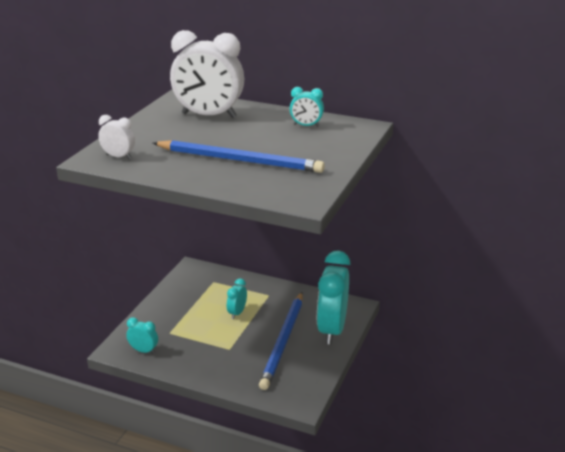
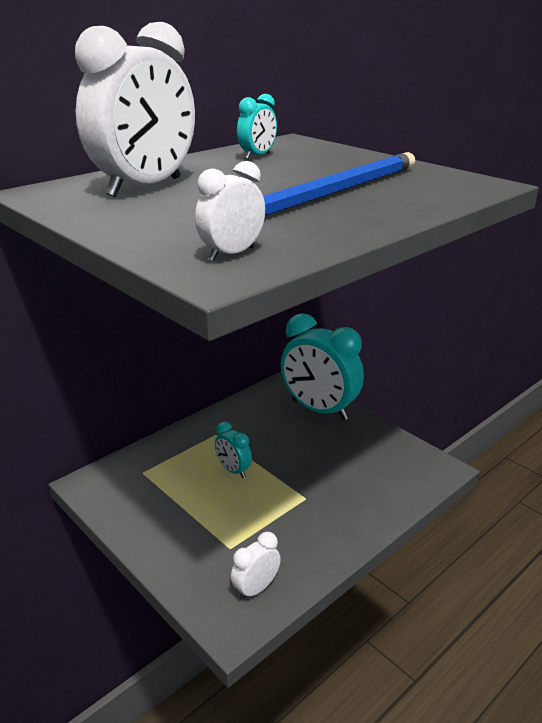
camera: 65 degrees left, 0 degrees up
turquoise clock [126,317,158,354] -> white clock [231,532,281,600]
blue pencil [259,292,303,390] -> none

